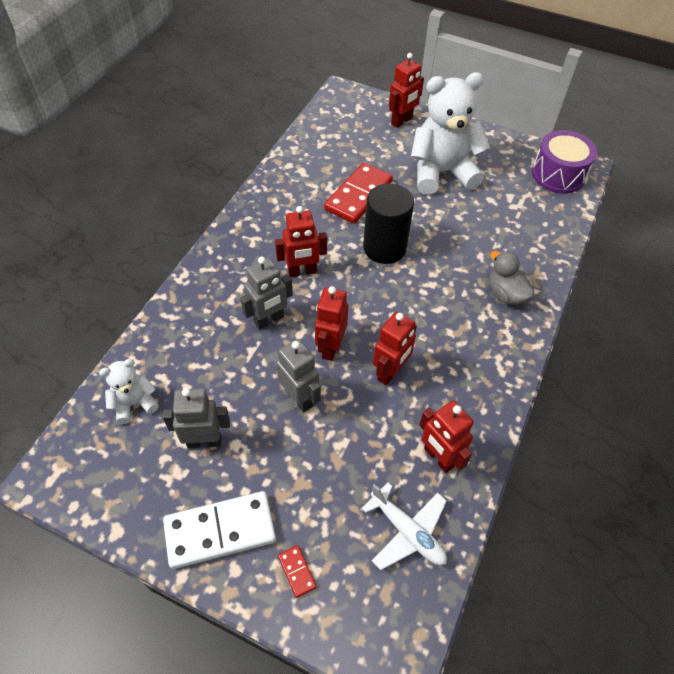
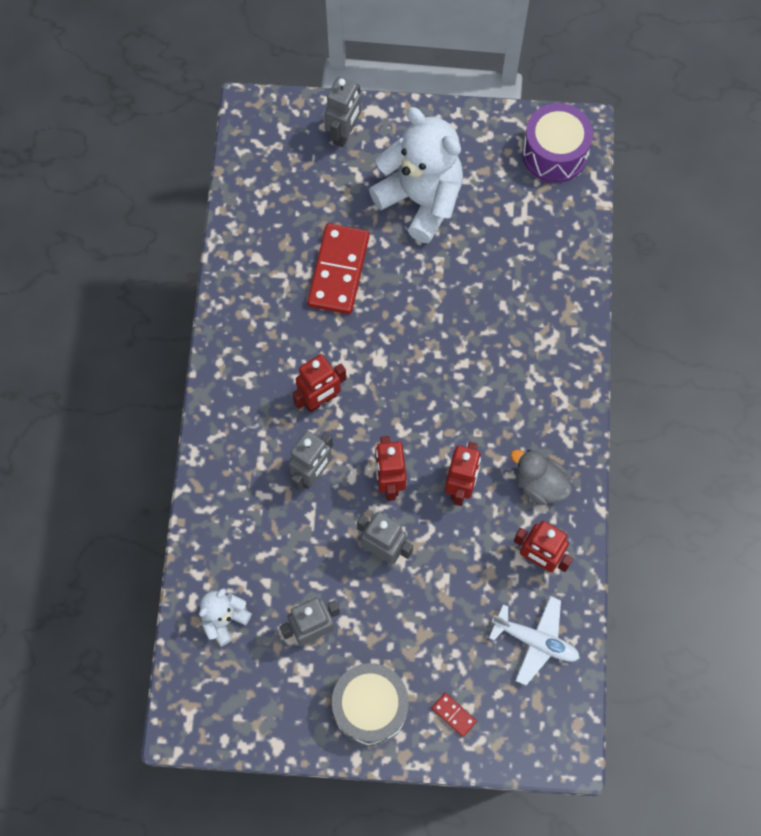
camera: 20 degrees left, 15 degrees up
white domino [163,491,276,569] -> grey drum [332,663,409,746]
black cylinder [363,183,414,264] -> none
red robot [389,53,424,128] -> grey robot [325,77,361,147]
white teddy bear [411,72,490,195] -> white teddy bear turned 75 degrees clockwise [369,107,463,243]
grey duck [489,251,535,305] -> grey duck moved to [511,450,572,505]

